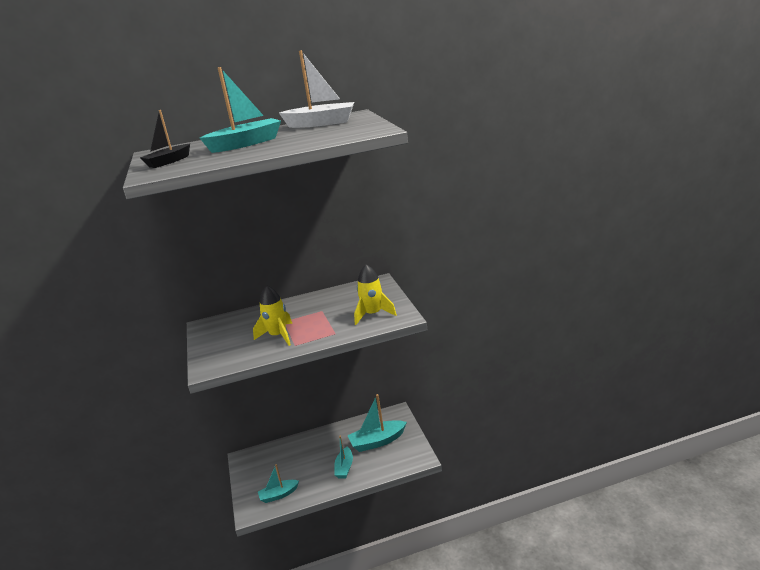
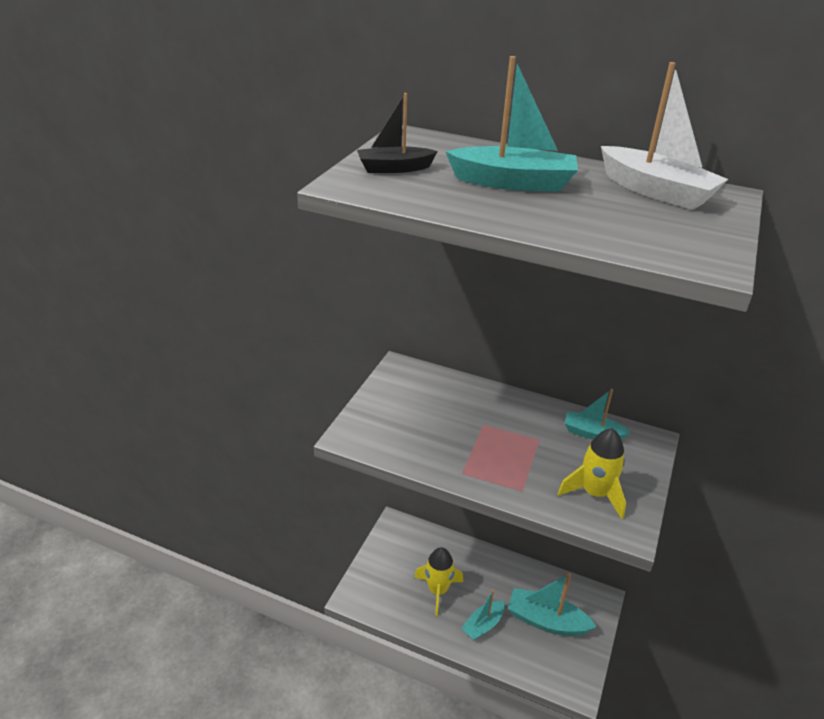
camera: 35 degrees right, 10 degrees up
yellow rocket [253,285,292,346] -> yellow rocket moved to [414,547,463,616]
turquoise boat [258,464,299,503] -> turquoise boat moved to [564,389,631,440]

